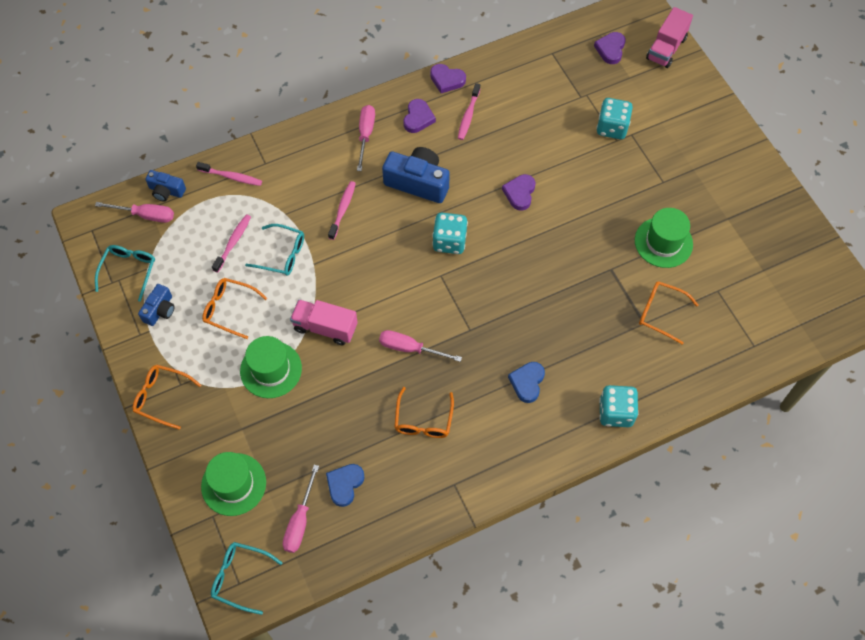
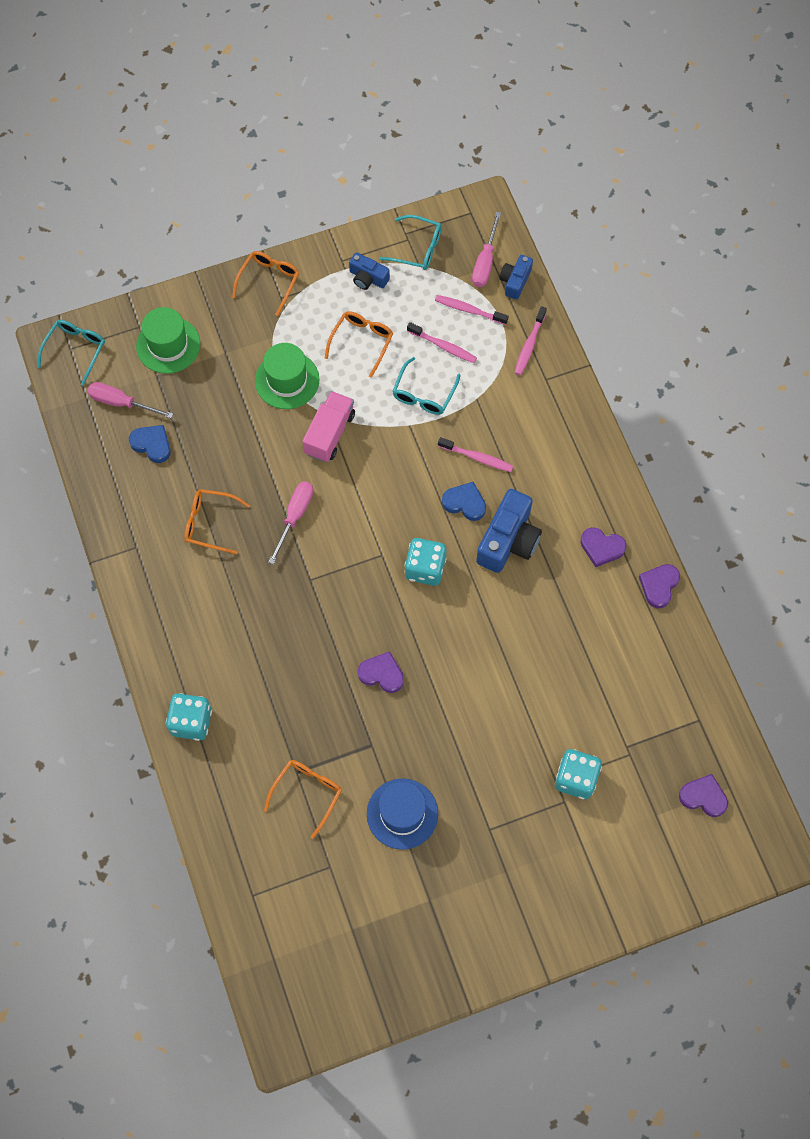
camera: 95 degrees right, 5 degrees up
pink screwdriver [357,105,375,171] -> none
pink toothbrush [458,83,480,140] -> pink toothbrush moved to [435,295,508,325]
purple heart [502,174,535,211] -> purple heart moved to [358,651,404,693]
blue heart [508,362,545,403] -> blue heart moved to [442,482,486,521]
green hat [635,208,693,268] -> blue hat [367,778,438,850]
pink truck [646,7,693,68] -> none

